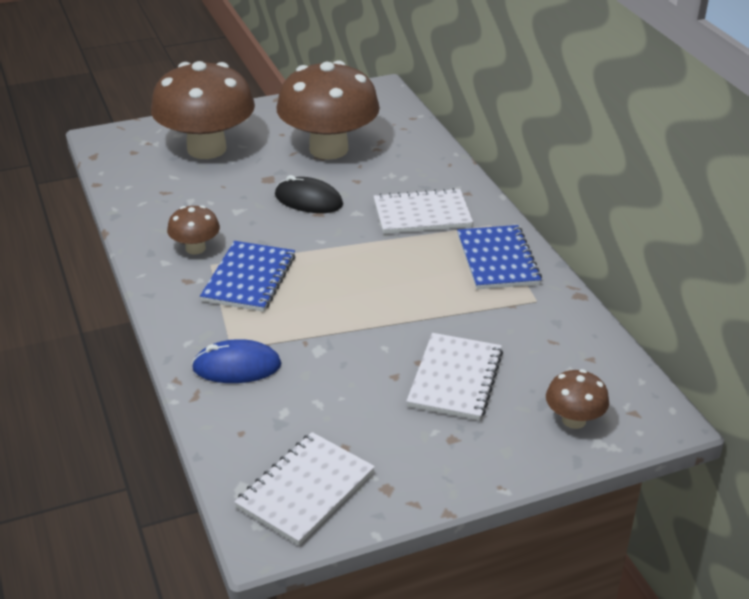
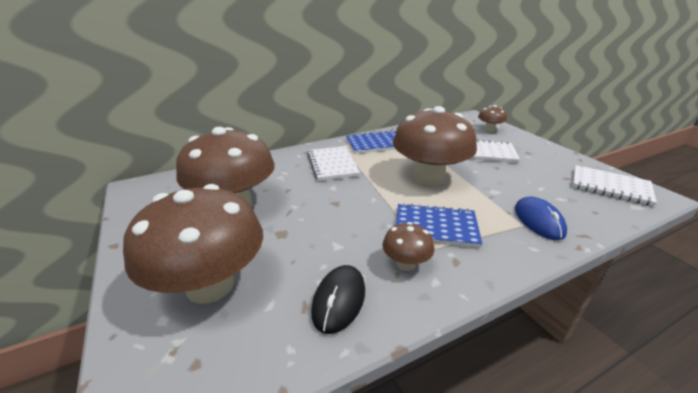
camera: 95 degrees left, 5 degrees down
black mouse [275,175,343,213] -> black mouse moved to [311,265,365,334]
none -> brown mushroom [393,106,477,186]

